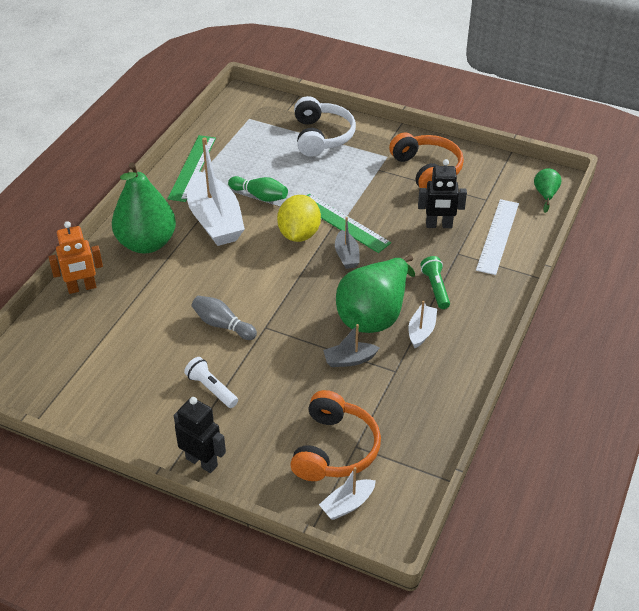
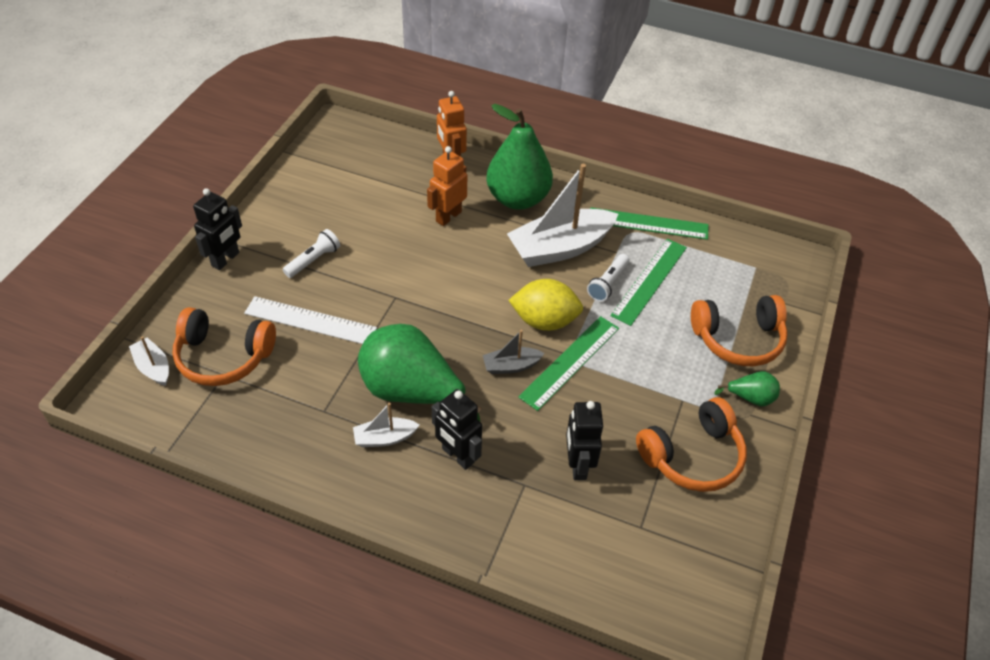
camera: 85 degrees right, 5 degrees up
grey bowling pin [192,296,257,340] -> none
green bowling pin [228,176,288,202] -> white flashlight [587,254,630,302]
white headphones [294,96,356,157] -> orange headphones [691,295,788,366]
grey boat [323,324,380,367] -> none
white boat [408,301,437,348] -> white boat turned 150 degrees clockwise [353,403,419,447]
green flashlight [420,256,450,309] -> black robot [432,389,482,470]
white ruler [476,199,519,275] -> white ruler moved to [244,296,377,344]
green pear [534,168,561,213] -> green pear moved to [714,371,780,407]
none -> orange robot [427,146,467,226]
none -> green ruler [611,239,687,326]

